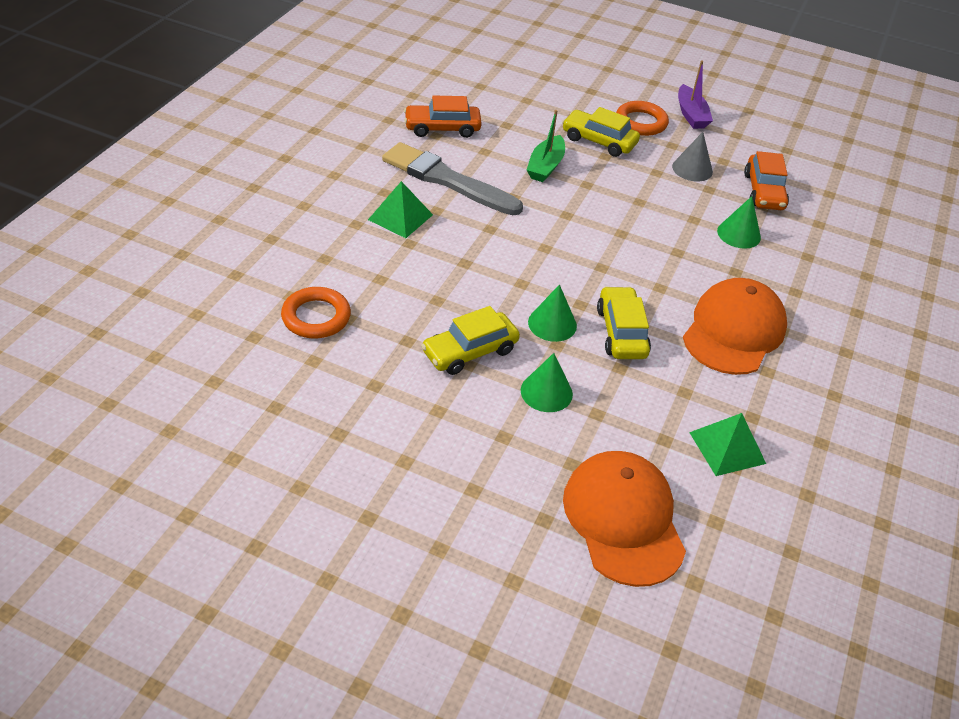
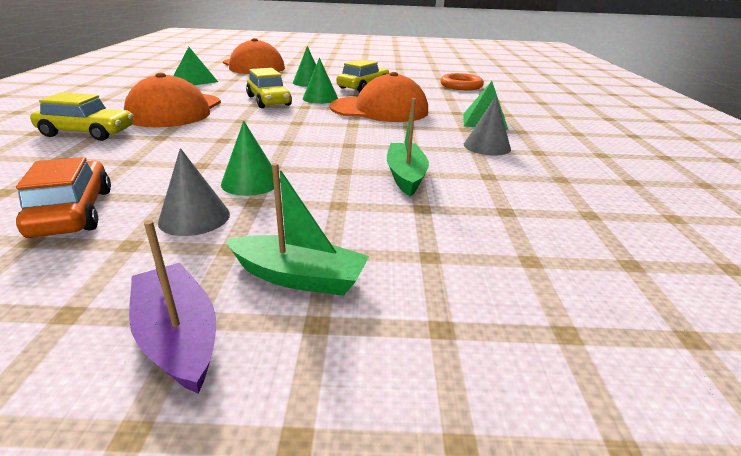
camera: 160 degrees right, 15 degrees down
grey brush [382,142,523,215] -> grey cone [464,96,511,156]
orange car [404,95,482,138] -> none
yellow car [562,107,640,157] -> yellow car moved to [30,92,134,141]
orange ring [616,101,669,136] -> green boat [226,163,369,296]
green cone [717,196,761,249] -> green cone moved to [221,121,281,196]
none -> orange cap [330,72,428,122]

